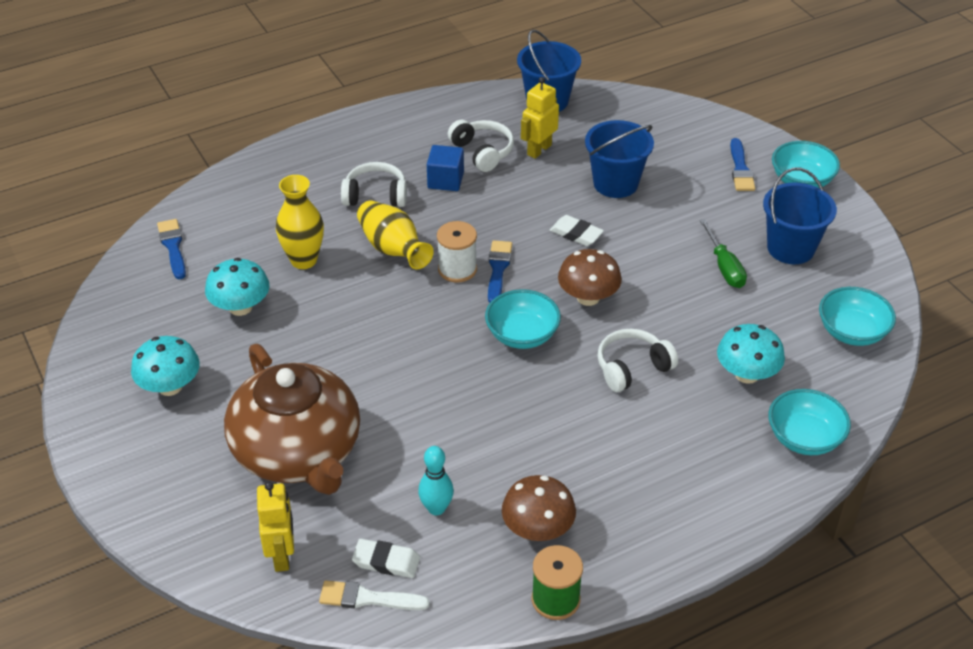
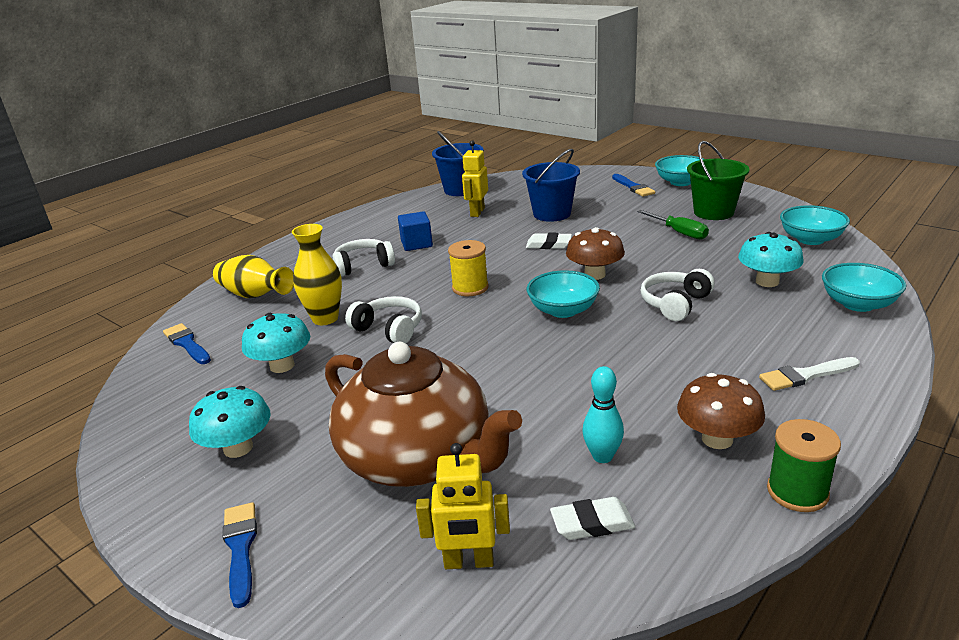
camera: 20 degrees left, 15 degrees down
yellow robot [257,482,294,572] -> yellow robot turned 120 degrees clockwise [416,443,510,569]
white brush [319,580,430,610] -> white brush moved to [759,357,860,391]
yellow vase [357,200,434,269] -> yellow vase moved to [213,255,294,298]
white spool [437,221,477,282] -> yellow spool [448,240,489,296]
white headphones [448,120,514,172] -> white headphones moved to [345,296,422,343]
blue brush [488,240,512,303] -> blue brush moved to [223,502,257,608]
blue bucket [763,168,837,264] -> green bucket [687,141,749,220]

